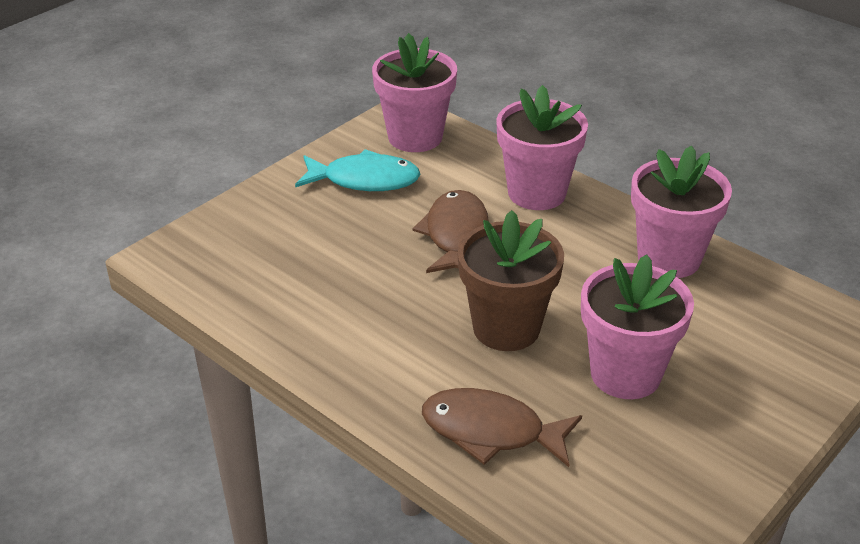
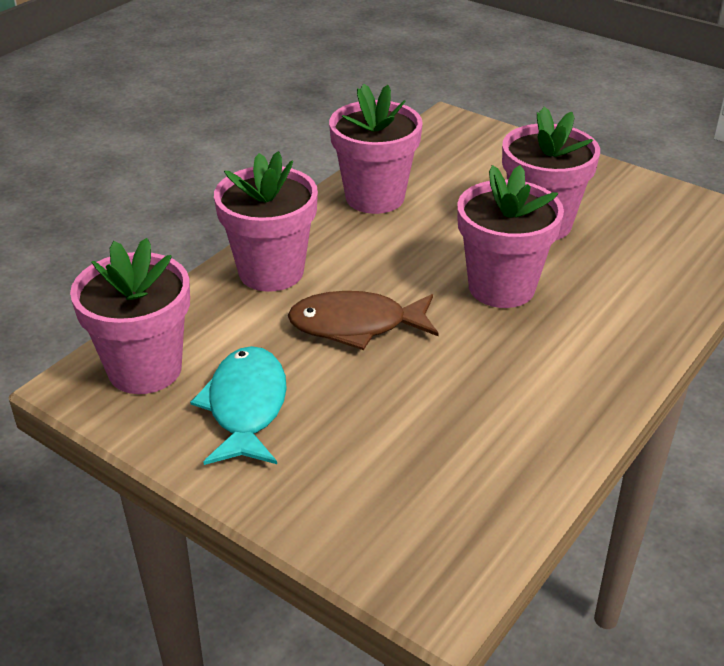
camera: 95 degrees left, 0 degrees up
brown fish [422,388,582,467] -> none
brown flower pot [457,210,564,351] -> pink flower pot [457,165,564,308]

